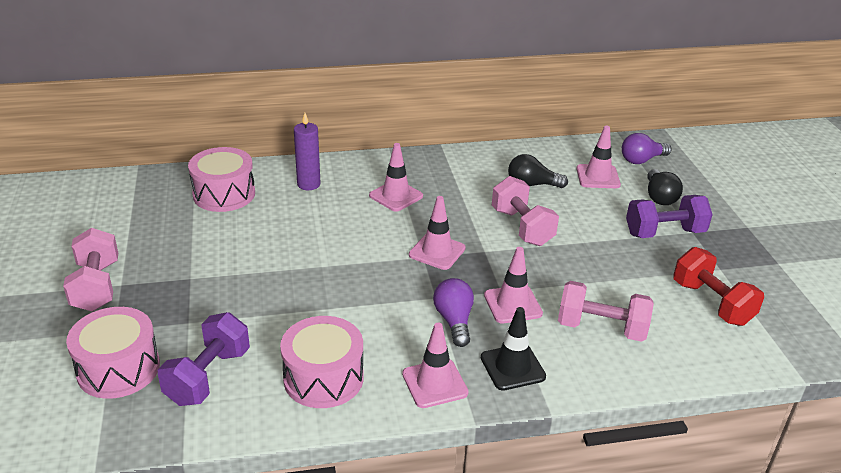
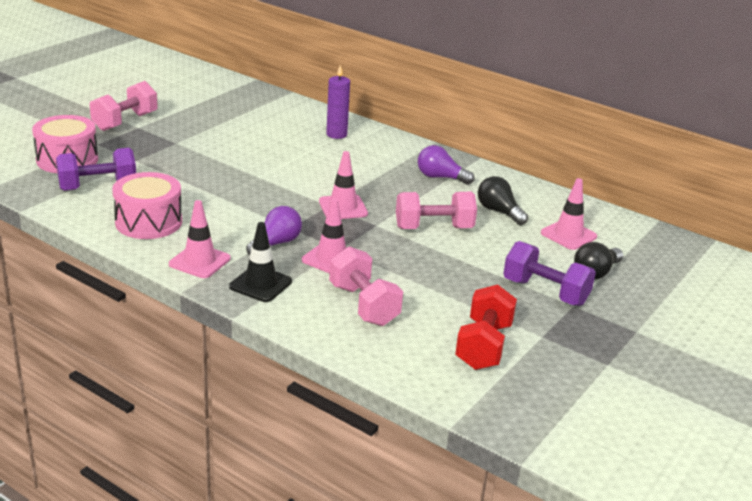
camera: 45 degrees right, 5 degrees down
pink drum [188,147,255,212] -> none
pink traffic cone [369,143,423,212] -> none
pink dumbbell [492,176,559,246] -> pink dumbbell turned 60 degrees clockwise [396,192,477,229]
purple light bulb [622,133,671,164] -> purple light bulb moved to [418,145,475,185]

